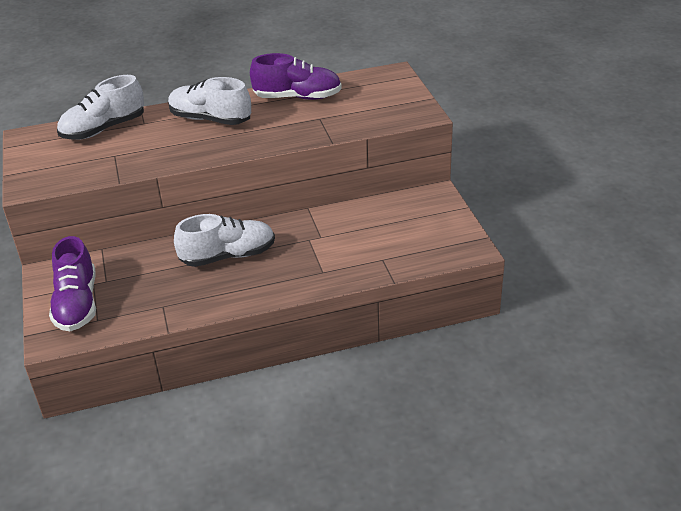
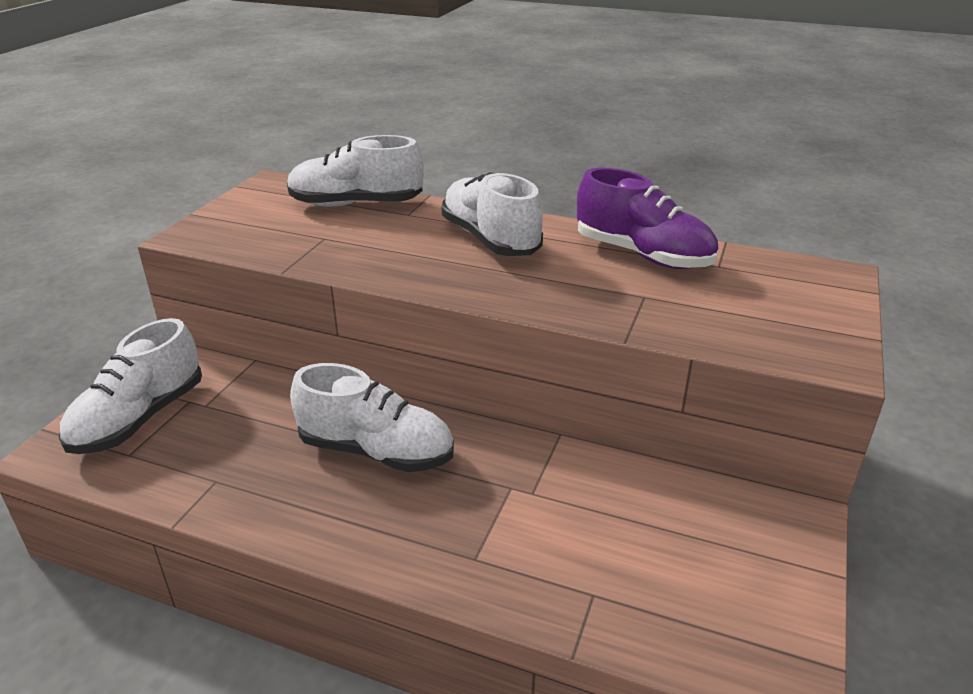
camera: 35 degrees right, 5 degrees down
purple shoe [49,236,96,331] -> white shoe [59,318,202,454]

